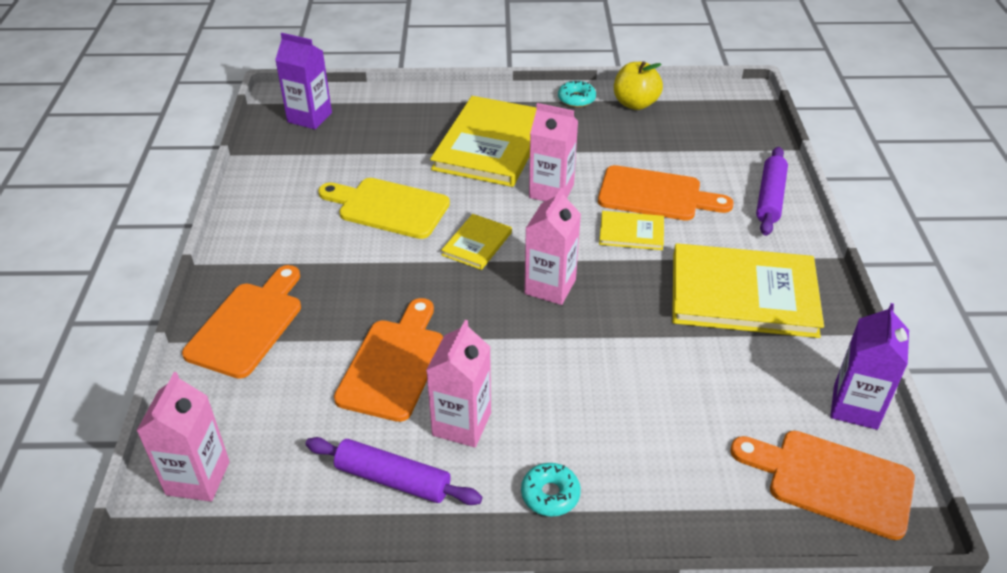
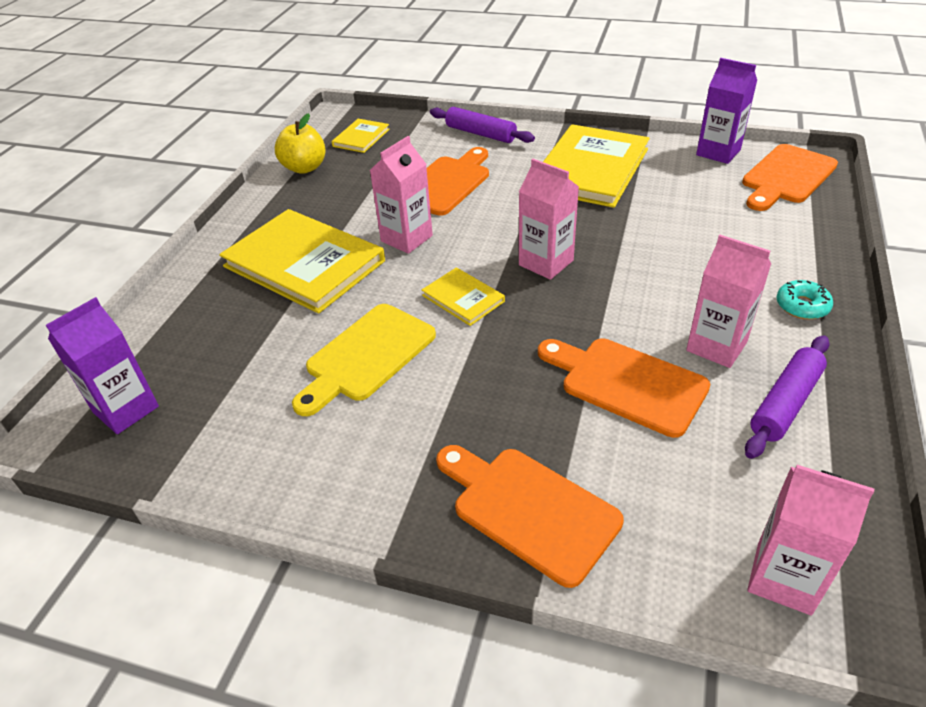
camera: 70 degrees left, 0 degrees up
turquoise donut [558,81,596,107] -> none
yellow book [599,211,664,250] -> yellow book moved to [332,119,390,153]

